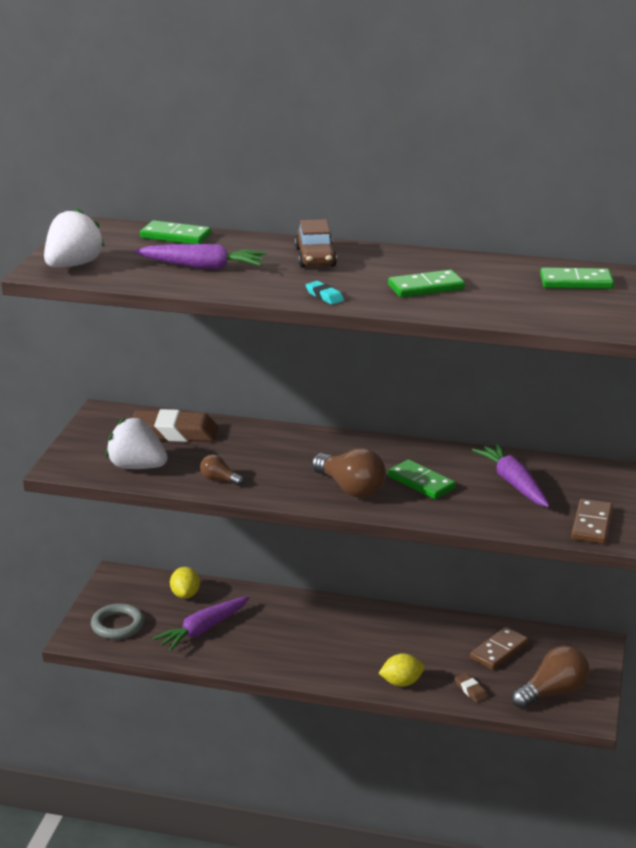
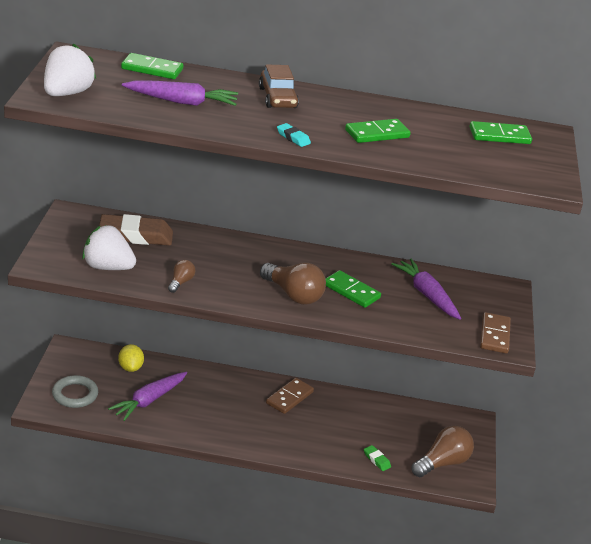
camera: 10 degrees left, 5 degrees up
brown light bulb [200,455,244,486] -> brown light bulb turned 90 degrees clockwise [168,260,196,293]
yellow lemon [379,653,424,687] -> none
brown eraser [455,673,488,703] -> green eraser [364,445,391,471]
brown domino [470,627,529,670] -> brown domino moved to [266,378,314,414]

